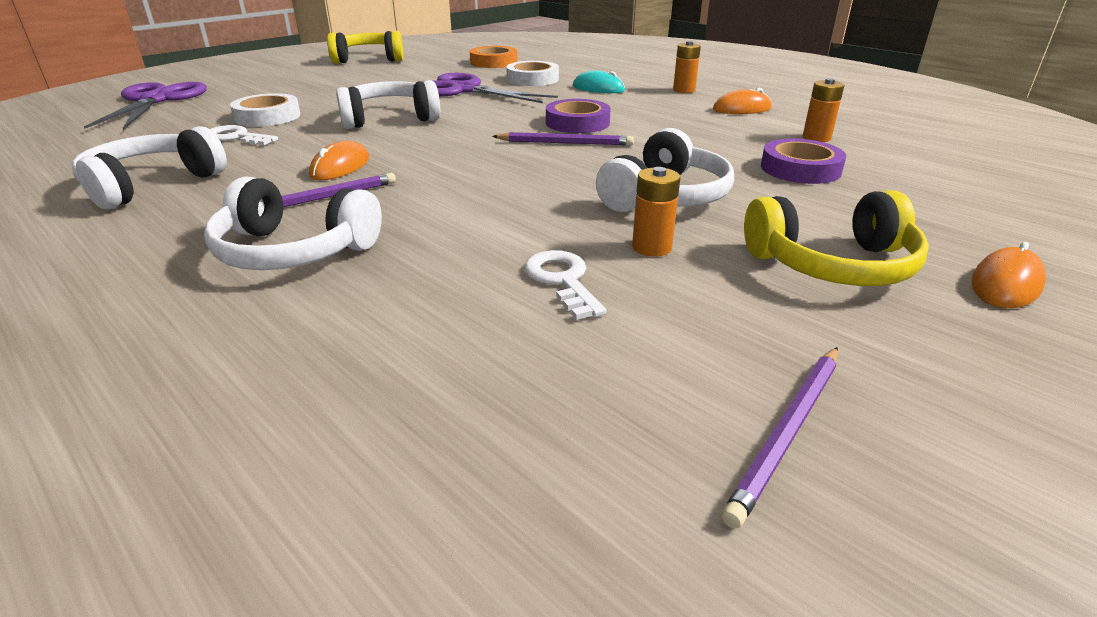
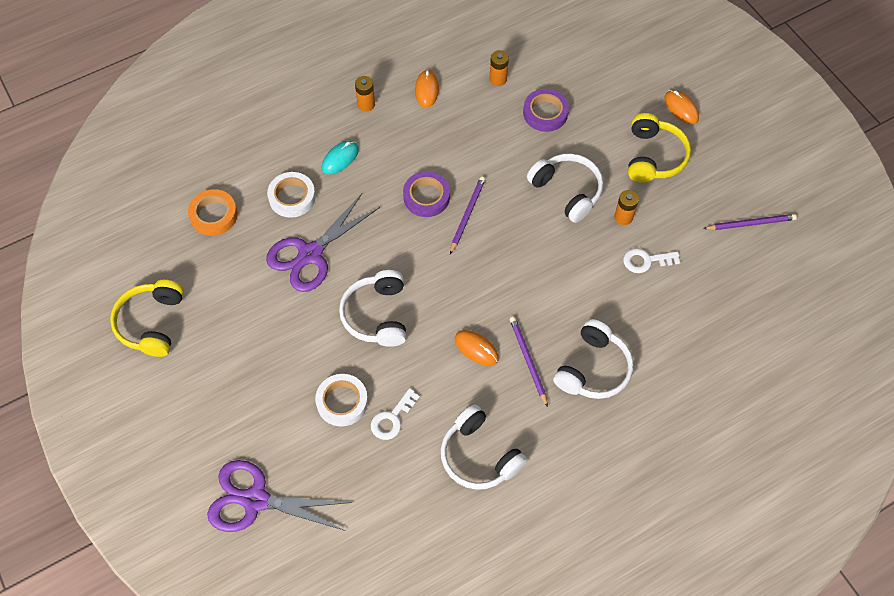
camera: 75 degrees left, 30 degrees up
purple pencil [721,347,838,529] -> purple pencil turned 60 degrees counterclockwise [703,214,797,230]

